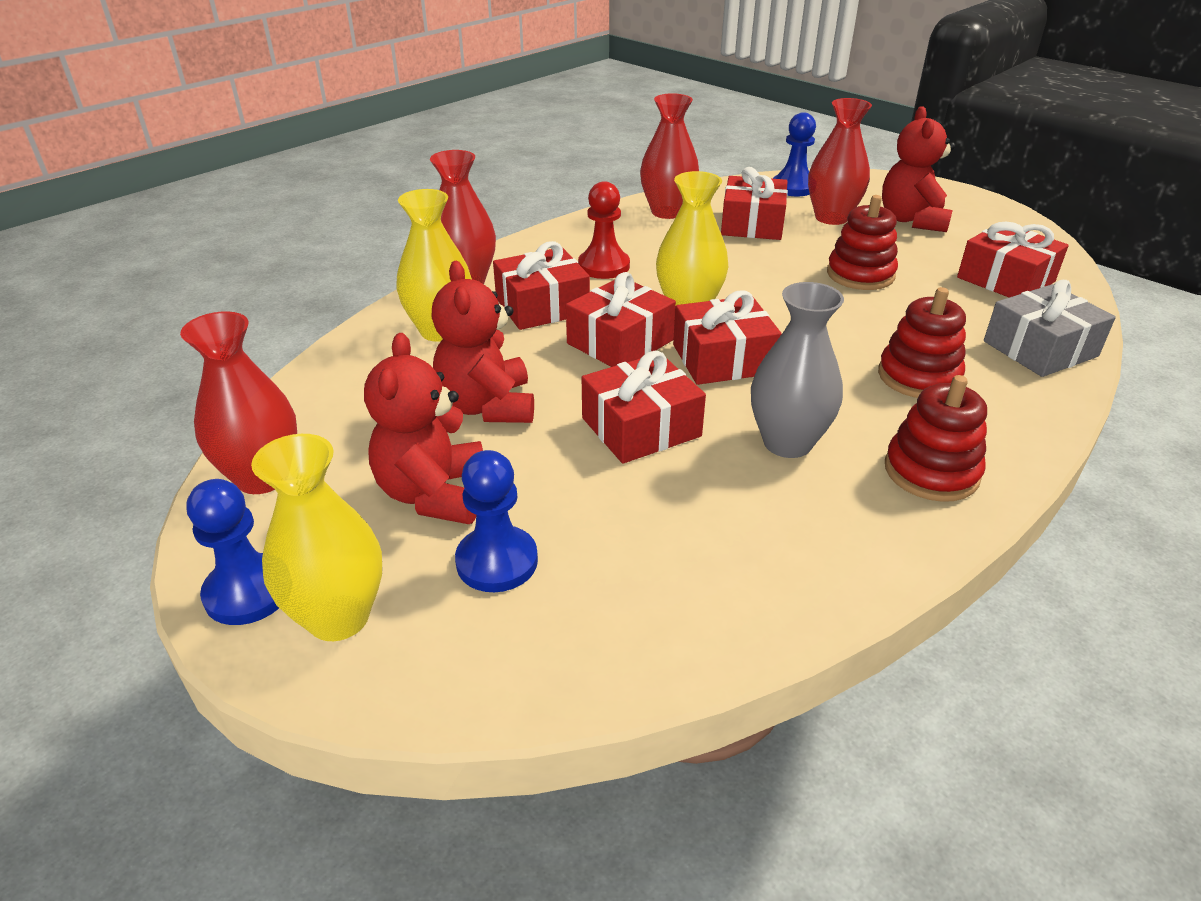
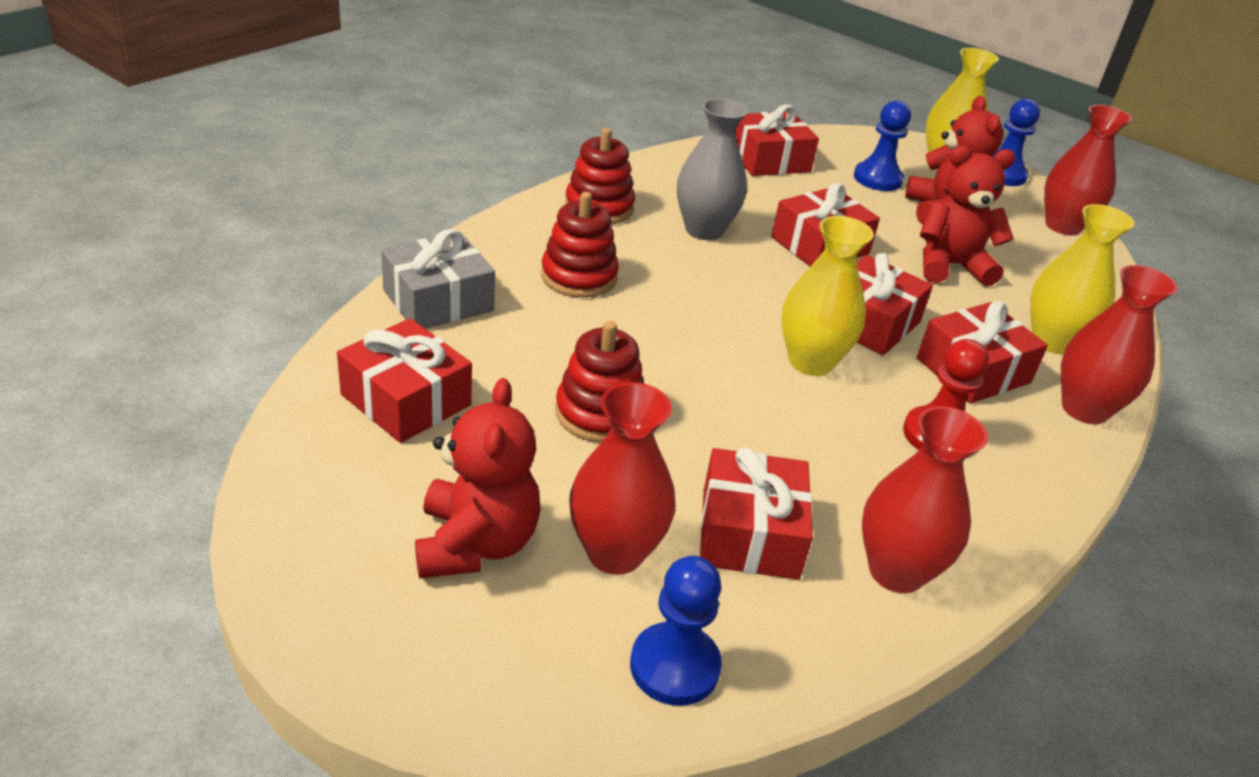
camera: 170 degrees right, 0 degrees up
red teddy bear [431,261,534,423] -> red teddy bear turned 75 degrees counterclockwise [920,146,1015,286]
red gift [673,290,782,385] -> red gift moved to [735,104,819,176]

